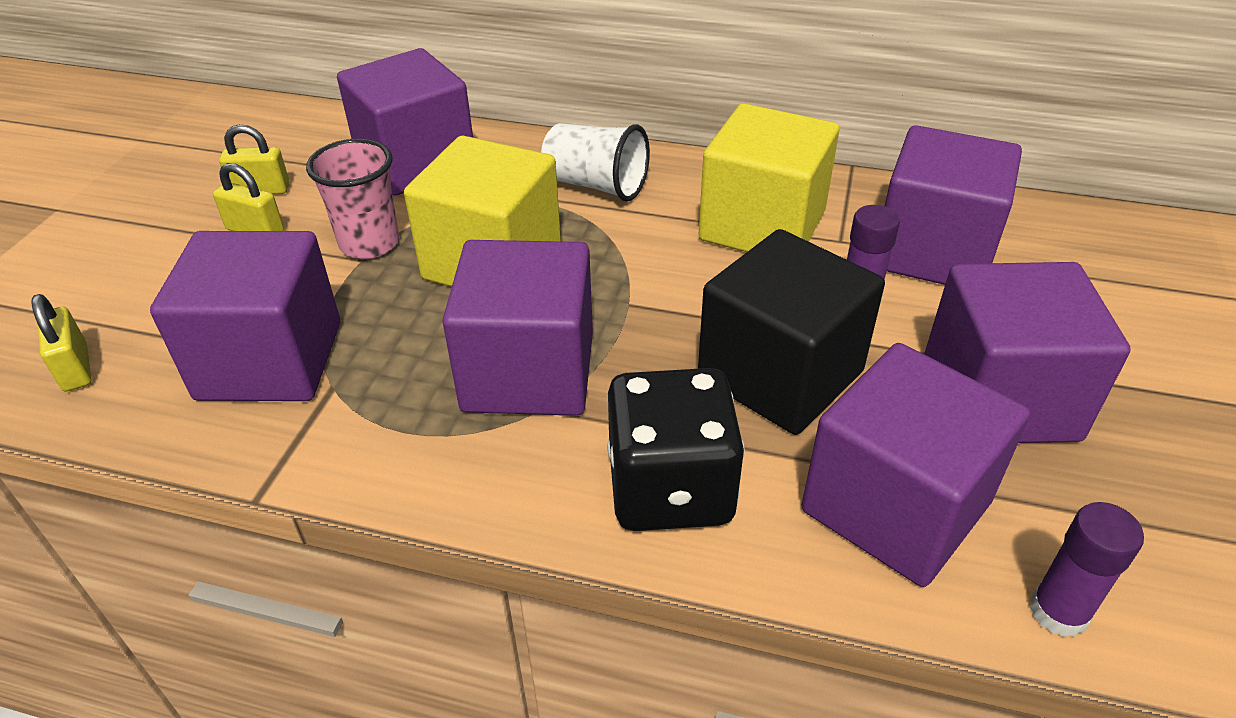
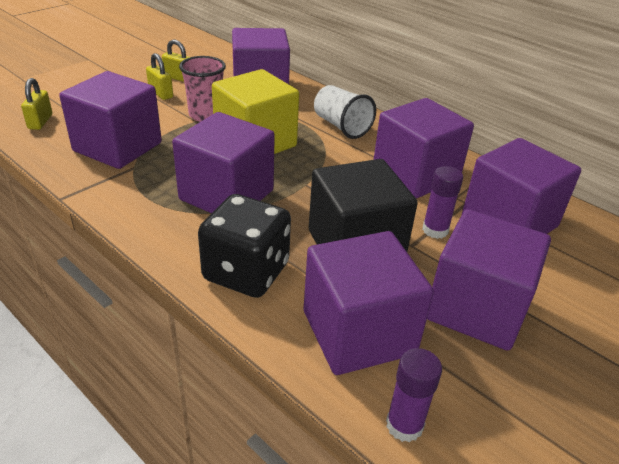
camera: 25 degrees right, 5 degrees down
yellow cube [698,103,839,252] -> purple cube [374,98,474,198]

